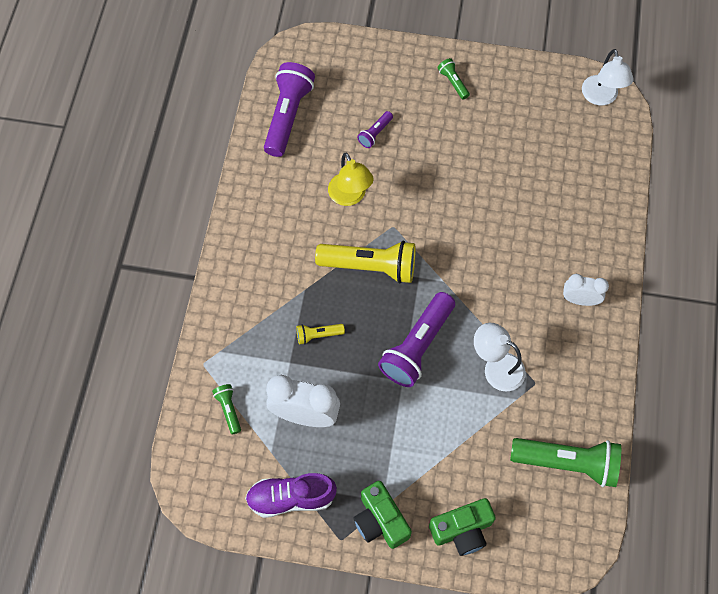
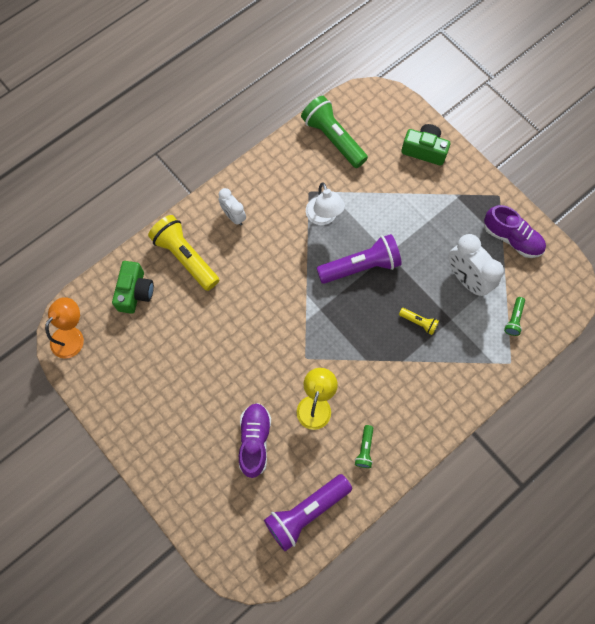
camera: 140 degrees left, 5 degrees up
yellow flashlight [315,240,416,284] -> yellow flashlight moved to [148,215,219,291]
green camera [353,481,412,549] -> green camera moved to [112,261,154,314]
purple flashlight [357,111,393,148] -> purple shoe [239,403,271,478]
green flashlight [437,58,470,100] -> green flashlight moved to [355,425,373,468]
white lamp [582,49,634,105] -> orange lamp [45,297,84,359]

